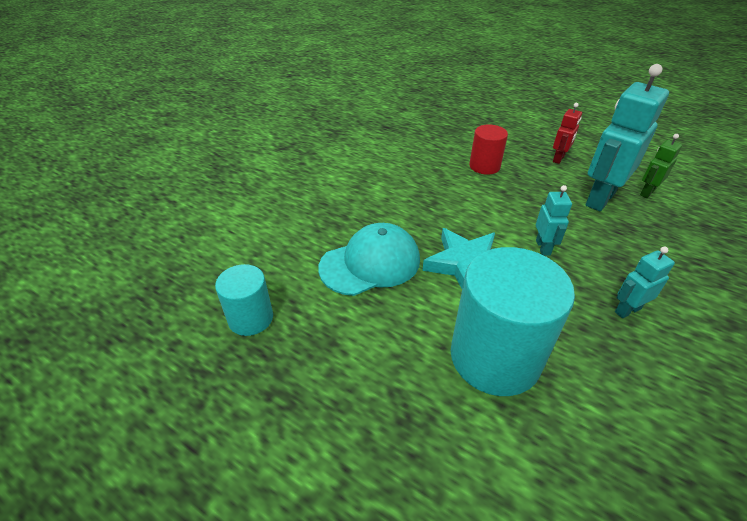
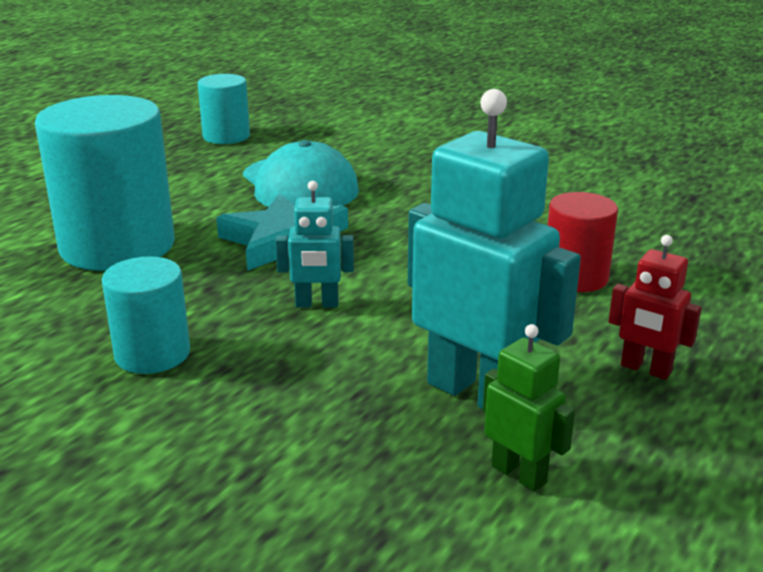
camera: 90 degrees right, 15 degrees down
turquoise robot [615,247,675,318] -> turquoise cylinder [102,257,190,374]

